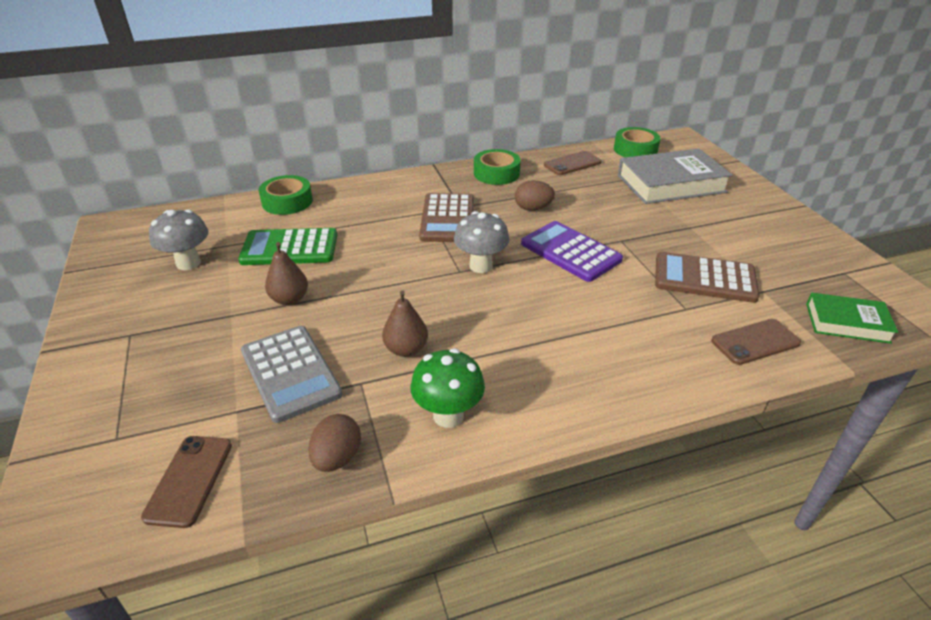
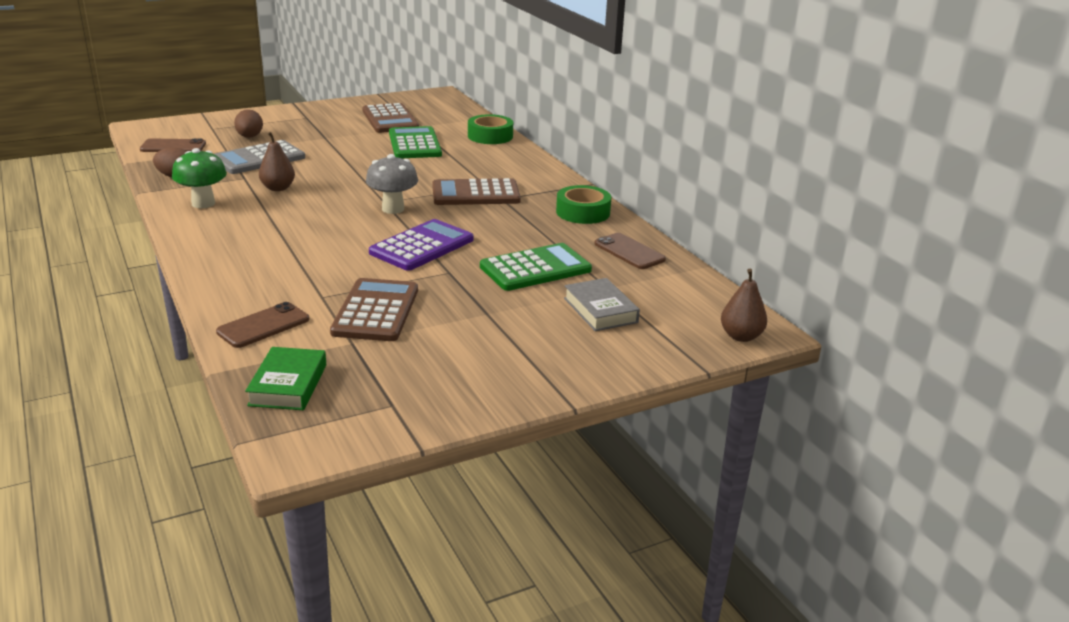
camera: 80 degrees right, 10 degrees down
grey mushroom [149,209,209,270] -> brown calculator [362,103,419,133]
brown pear [265,242,308,305] -> brown pear moved to [721,269,767,342]
brown egg [515,180,555,211] -> brown egg moved to [234,109,263,138]
green tape [614,127,660,157] -> none
grey book [618,148,733,204] -> grey book [564,278,640,331], size x0.57
brown phone [711,319,801,365] -> brown phone turned 75 degrees clockwise [216,302,309,348]
none -> green calculator [480,243,592,291]

